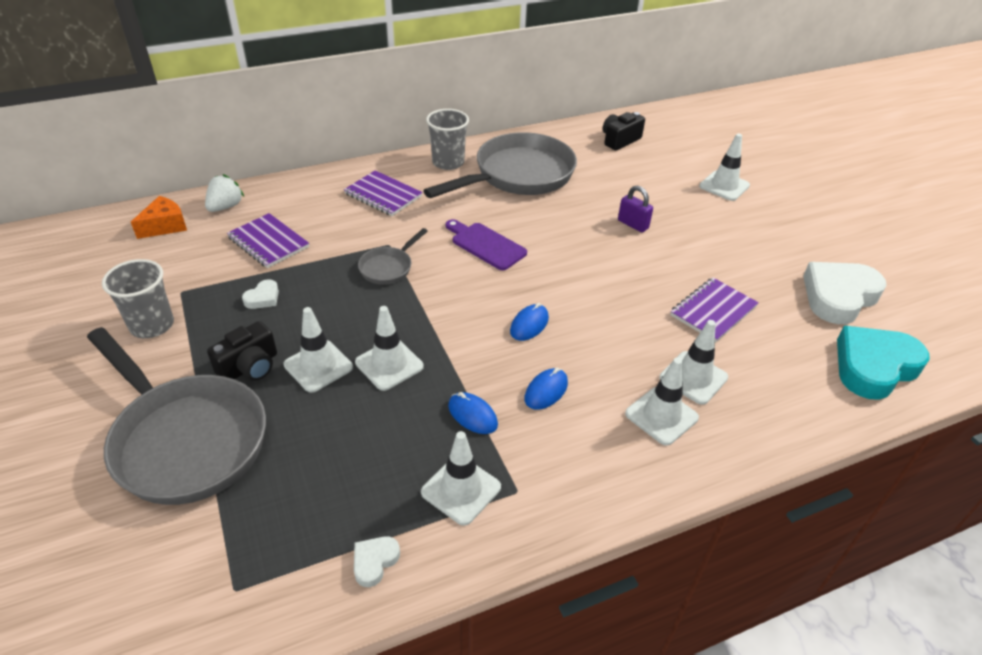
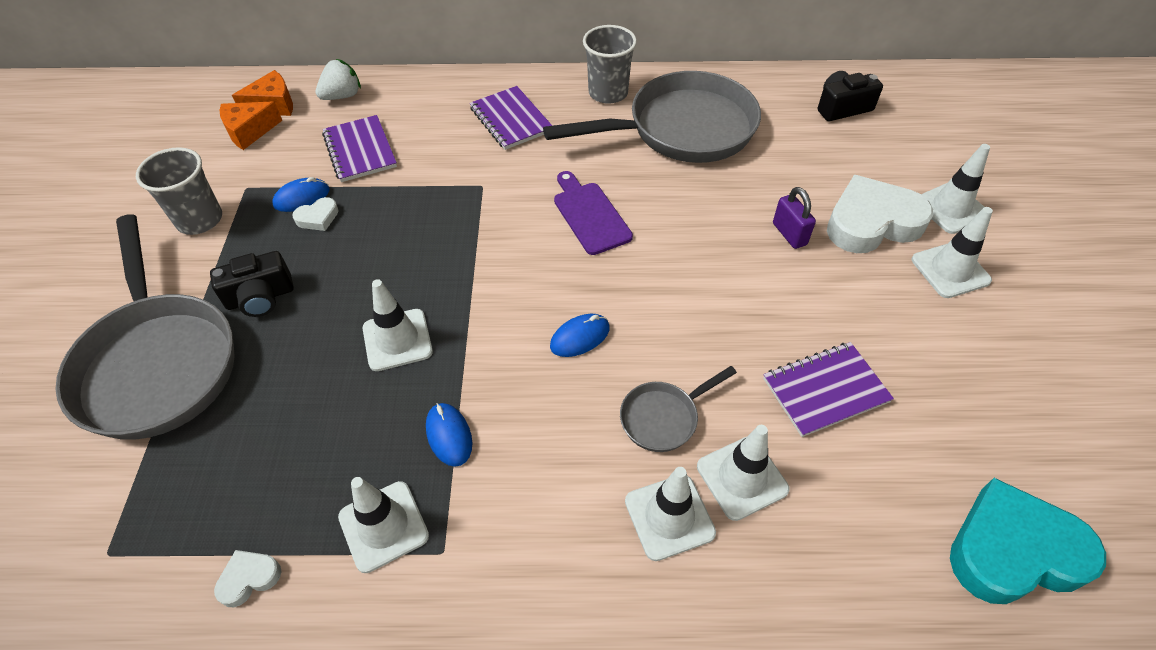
camera: 25 degrees right, 10 degrees up
white traffic cone [283,307,353,393] -> white traffic cone moved to [912,207,993,298]
grey pan [358,228,428,285] -> grey pan moved to [620,366,737,452]
blue mouse [524,368,568,410] -> blue mouse moved to [272,177,330,212]
white heart [803,262,886,324] -> white heart moved to [827,175,933,253]
none -> orange cheese [219,101,282,150]

